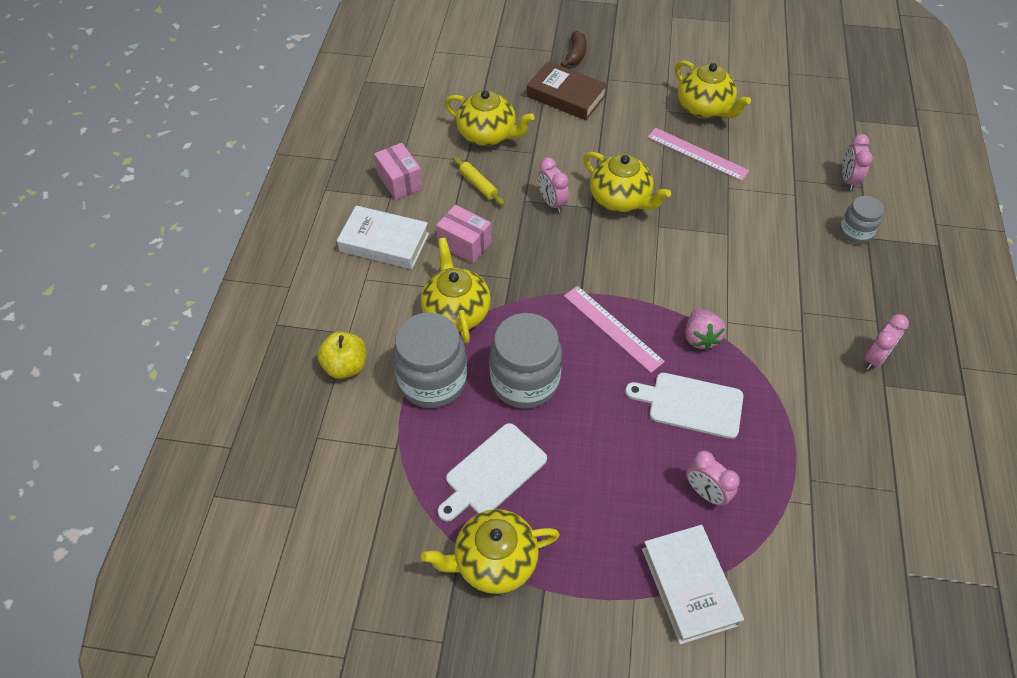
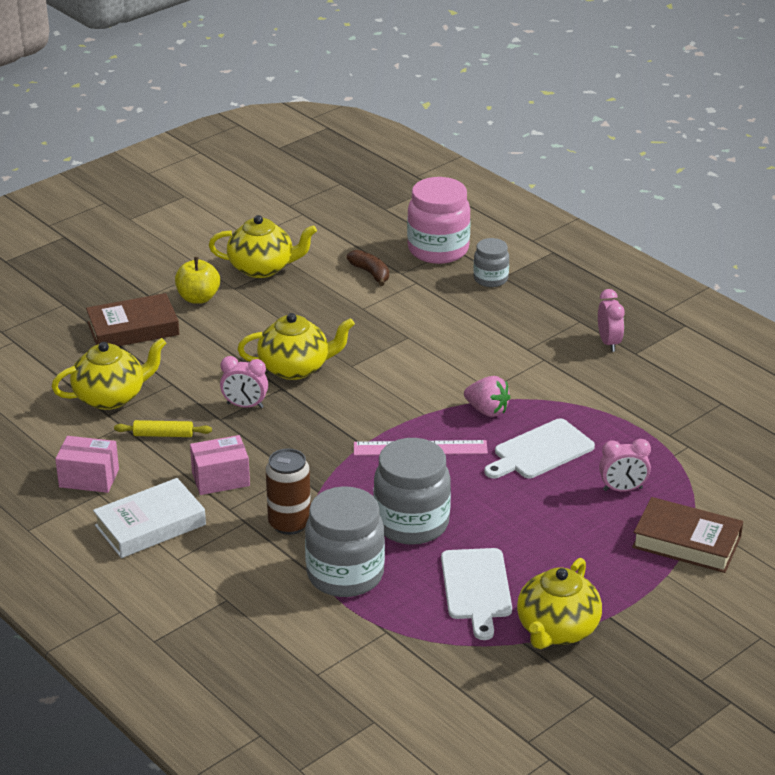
camera: 50 degrees left, 20 degrees down
yellow apple [317,331,366,379] -> yellow apple moved to [175,257,220,304]
yellow teapot [421,238,491,344] -> brown can [266,449,311,535]
brown banana [561,31,586,67] -> brown banana moved to [346,250,389,286]
white book [642,525,744,645] -> brown book [632,497,743,573]
pink ruler [647,128,750,181] -> none
pink clock [842,134,873,191] -> pink jar [407,177,471,264]

